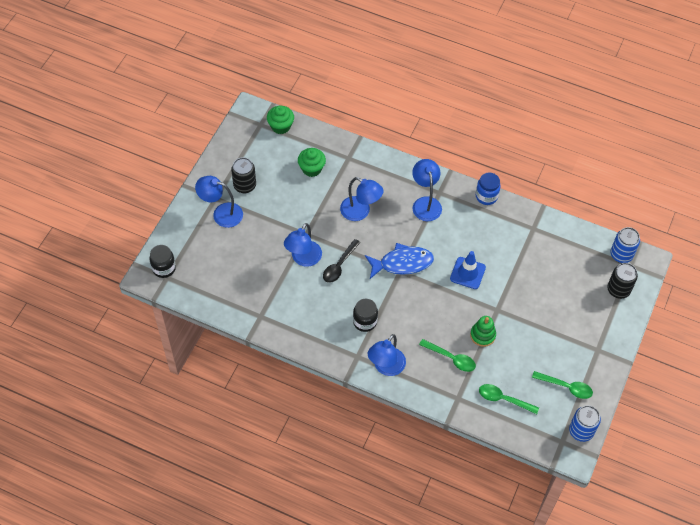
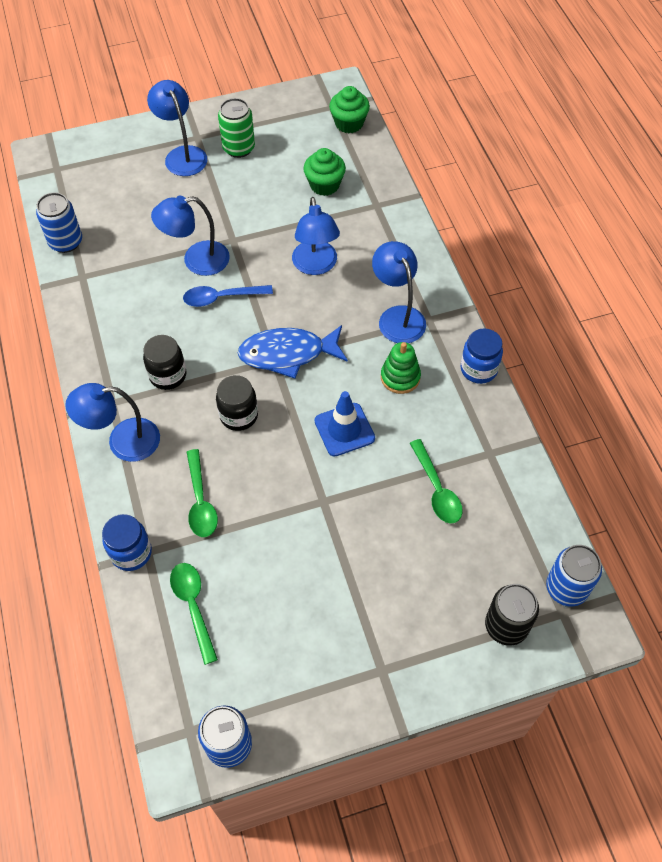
camera: 50 degrees right, 0 degrees up
black jar [149,245,176,278] -> black jar moved to [216,375,258,431]
black can [231,157,256,193] -> green can [218,98,255,158]
black spoon [323,239,360,283] -> blue spoon [183,285,273,307]
blue fish [365,243,434,279] -> blue fish turned 135 degrees clockwise [238,325,348,379]
blue lamp [412,159,442,221] -> blue lamp turned 60 degrees counterclockwise [372,241,426,343]
green stacking toy [470,316,496,347] -> green stacking toy moved to [381,342,421,394]
green spoon [532,371,593,399] -> green spoon moved to [410,439,463,524]
none -> blue can [36,192,82,253]
none -> blue jar [102,514,152,571]

